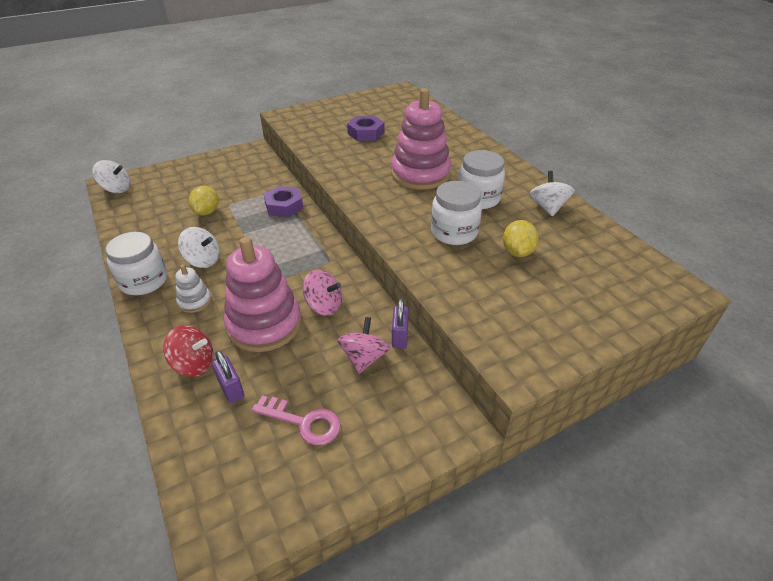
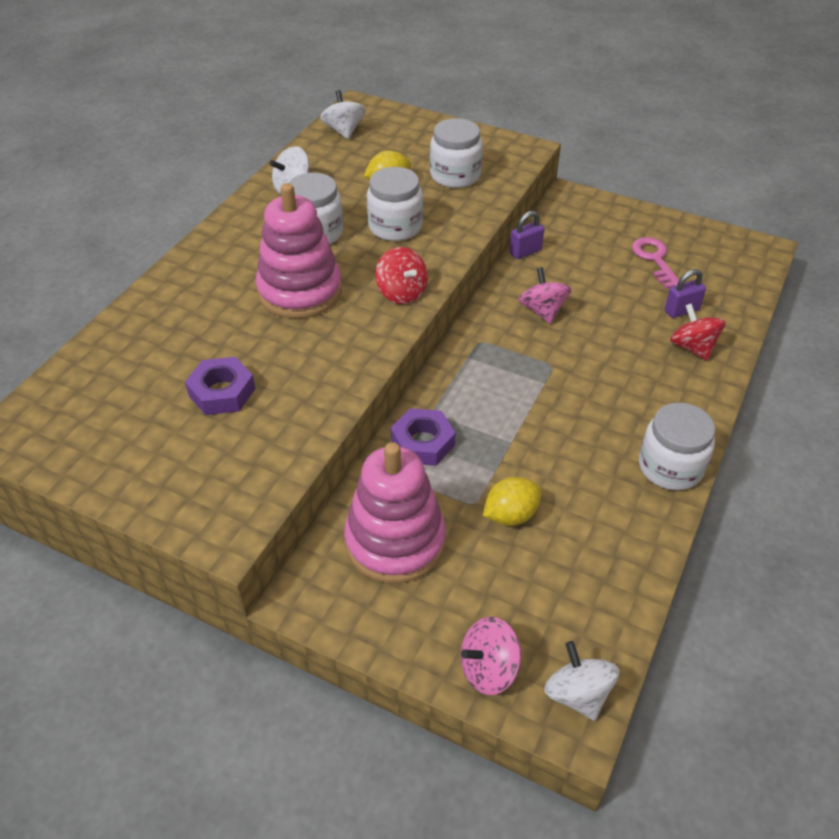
camera: 125 degrees left, 5 degrees up
white stacking toy [175,264,211,313] -> none
white spinning top [178,227,219,268] -> white spinning top moved to [320,90,366,139]
purple padlock [212,350,244,403] -> purple padlock turned 45 degrees clockwise [664,269,706,318]
pink stacking toy [224,237,301,352] -> pink stacking toy moved to [344,442,446,583]
pink spinning top [338,317,390,374] -> pink spinning top moved to [461,617,521,695]
none -> red spinning top [375,247,428,304]
none -> white jar [430,118,483,188]

